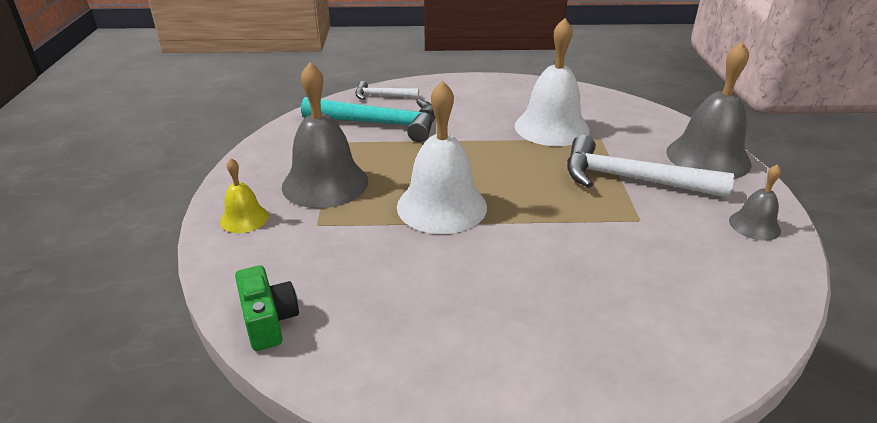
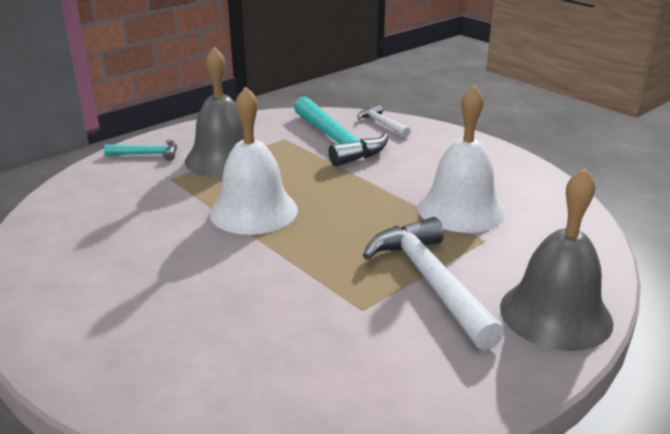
camera: 50 degrees right, 5 degrees down
yellow bell [220,158,269,233] -> turquoise hammer [104,140,177,161]
green camera [235,265,299,351] -> none
grey bell [729,164,781,241] -> none

